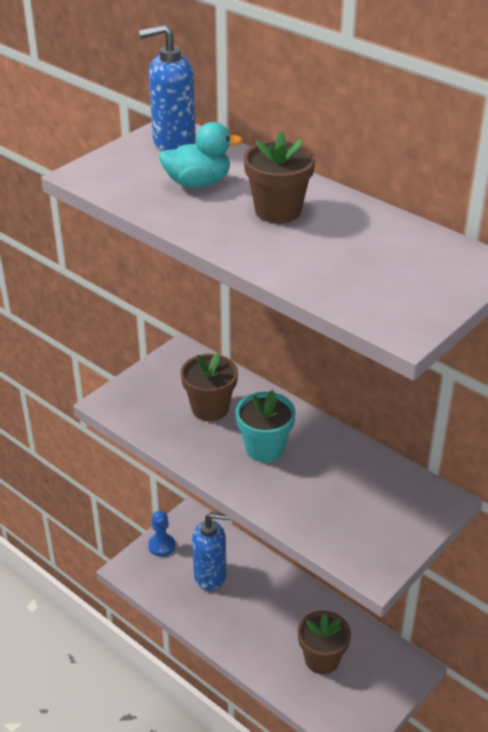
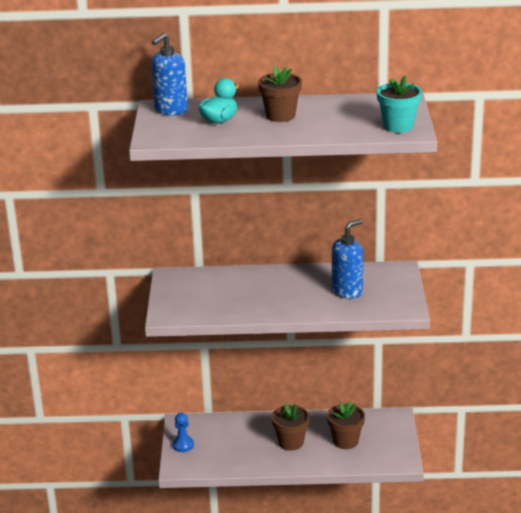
camera: 40 degrees left, 10 degrees down
brown flower pot [181,352,238,421] -> brown flower pot moved to [271,403,310,451]
blue soap dispenser [192,512,231,591] -> blue soap dispenser moved to [332,219,363,299]
turquoise flower pot [236,390,295,462] -> turquoise flower pot moved to [377,76,422,133]

